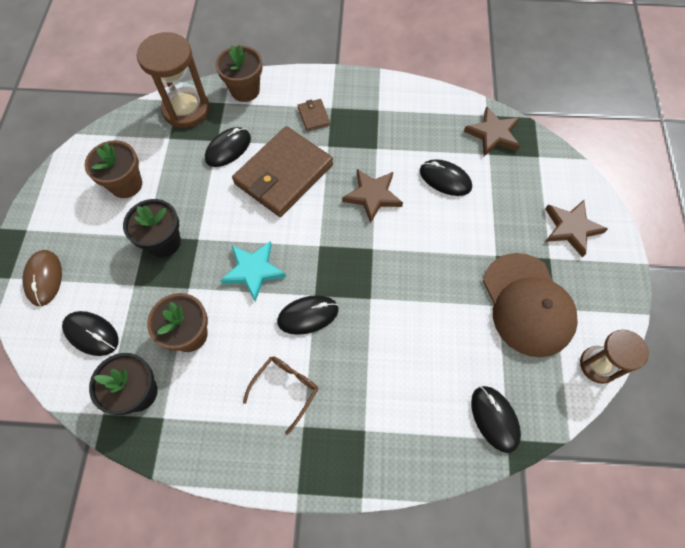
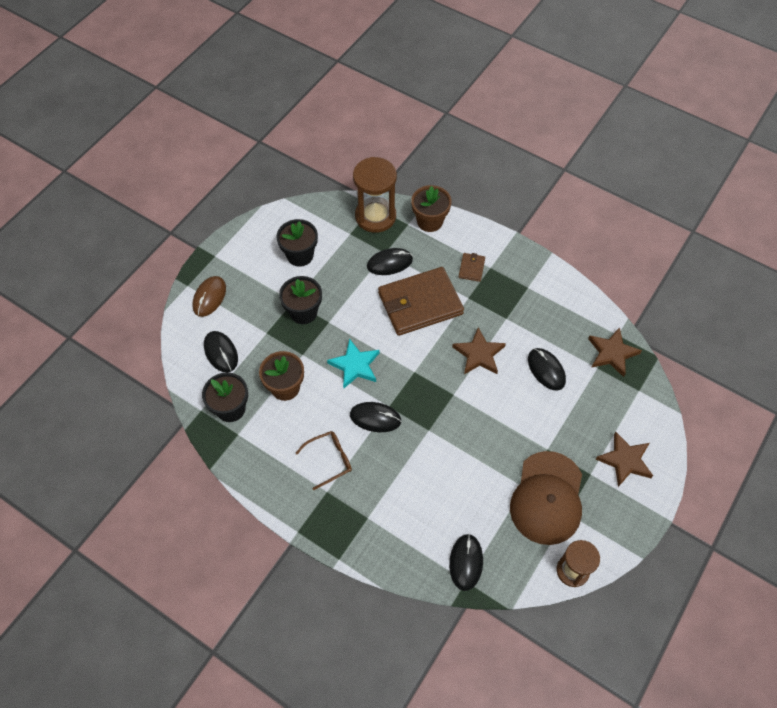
camera: 30 degrees right, 5 degrees down
brown flower pot [84,140,142,198] -> black flower pot [277,219,318,267]

